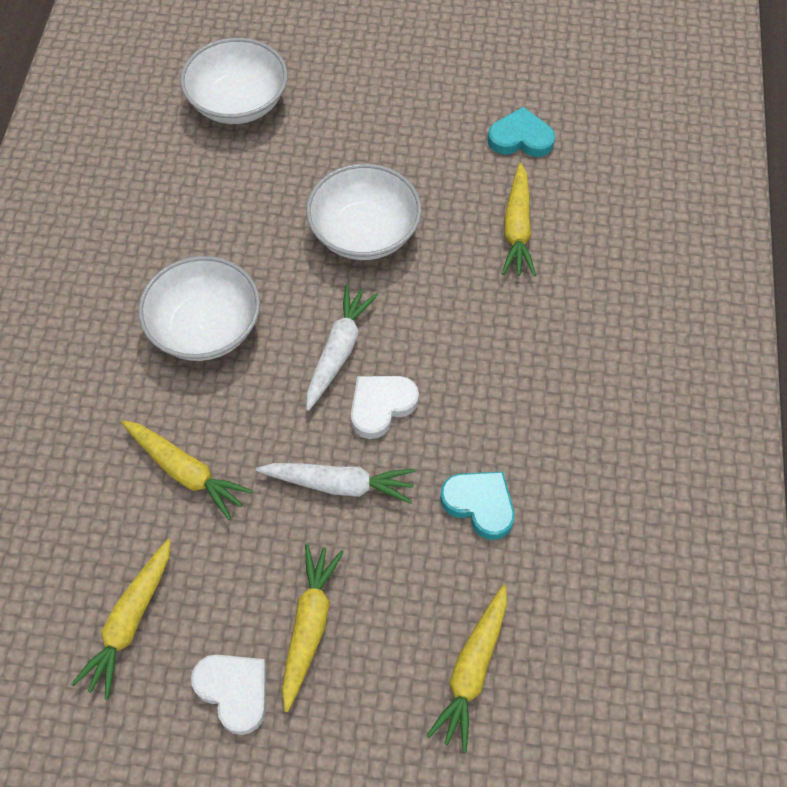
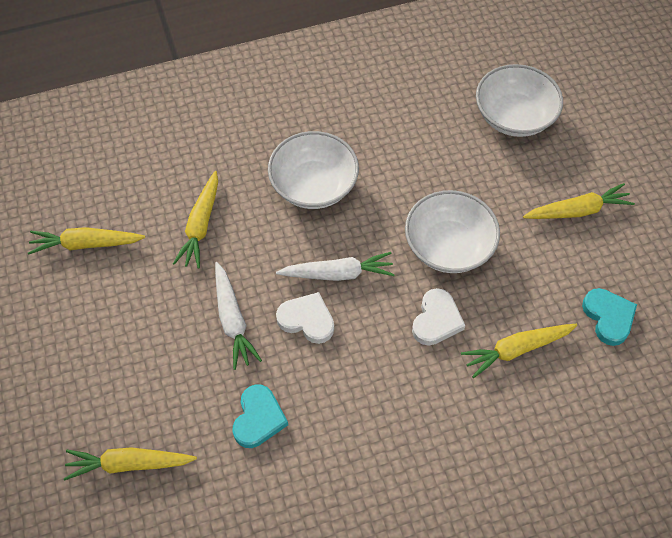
camera: 65 degrees right, 0 degrees up
white heart [191,654,266,735] -> white heart moved to [412,288,465,345]
yellow carrot [282,544,344,712] -> yellow carrot moved to [523,183,635,219]

